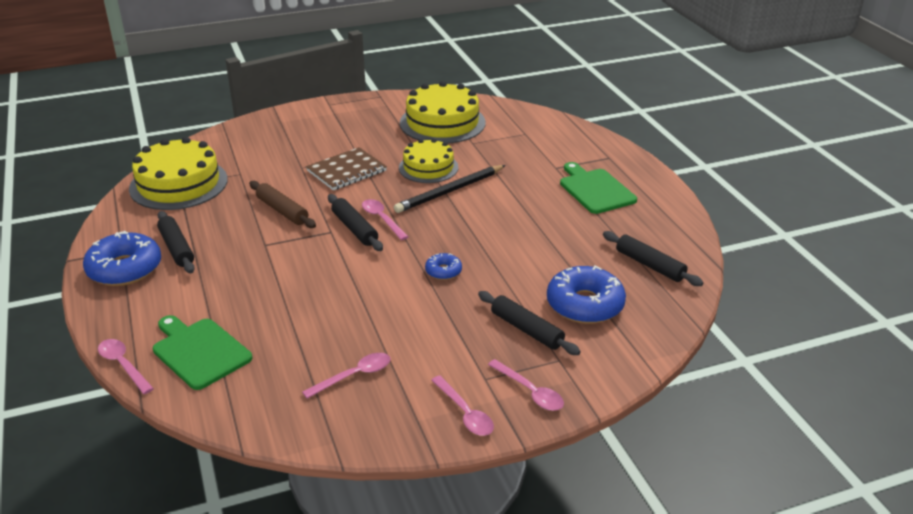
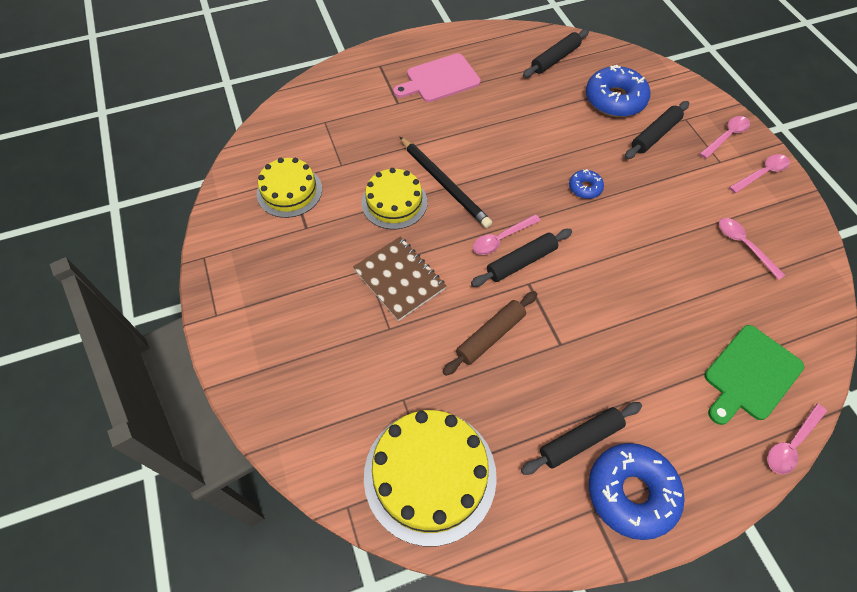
camera: 90 degrees left, 25 degrees up
yellow cake [400,81,486,144] -> yellow cake [257,158,322,218], size x0.64
green cutting board [560,162,637,214] -> pink cutting board [393,53,481,102]

